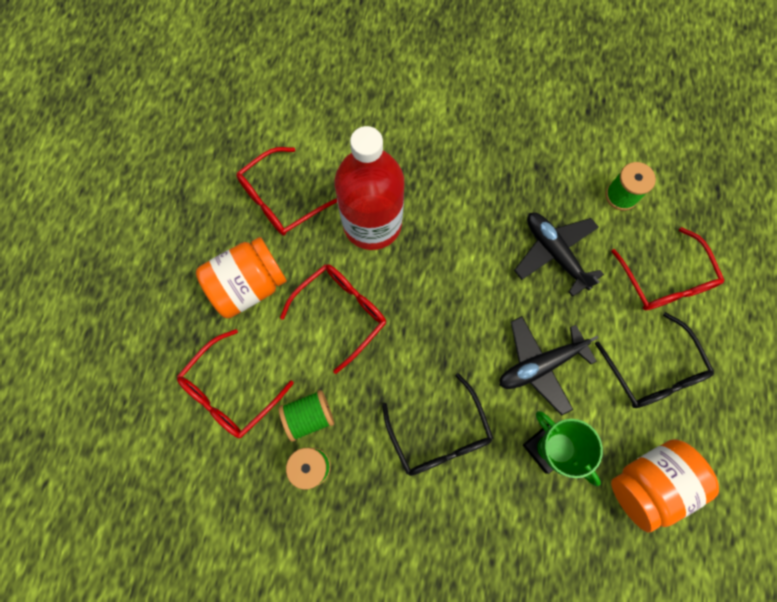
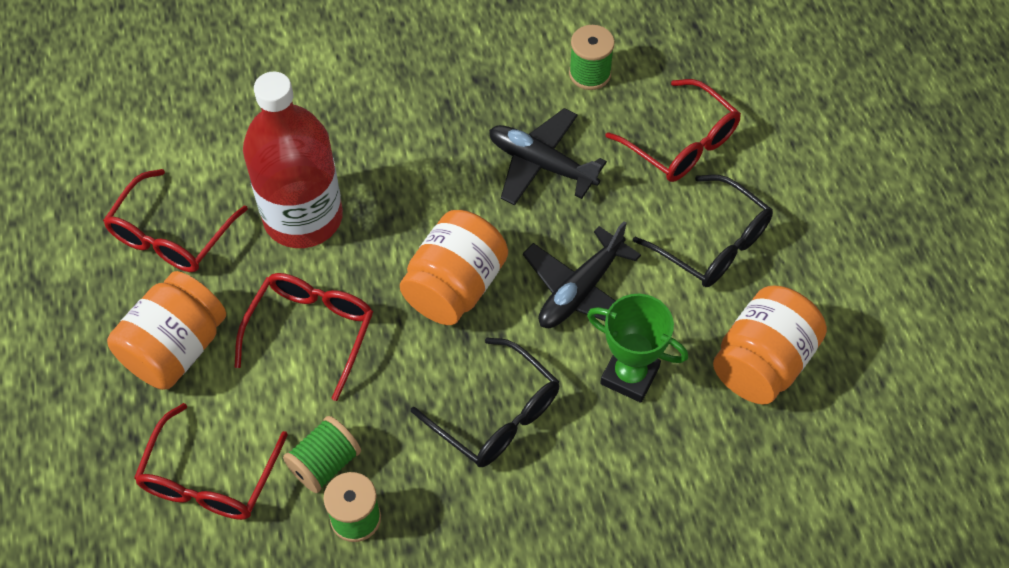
camera: 25 degrees left, 15 degrees down
none -> orange jar [400,210,508,325]

